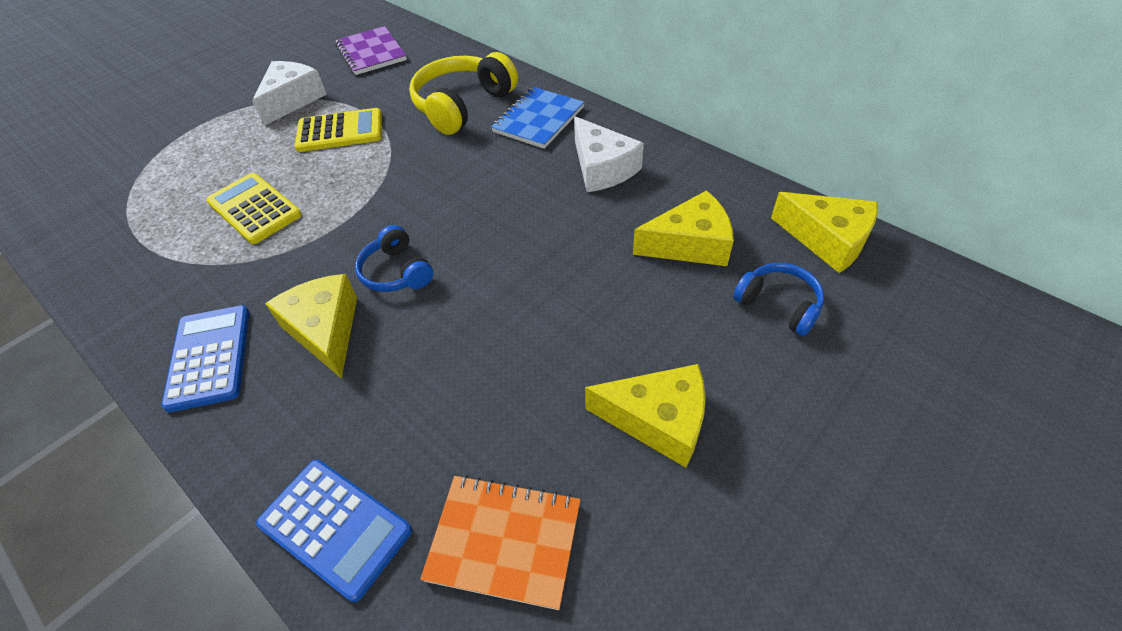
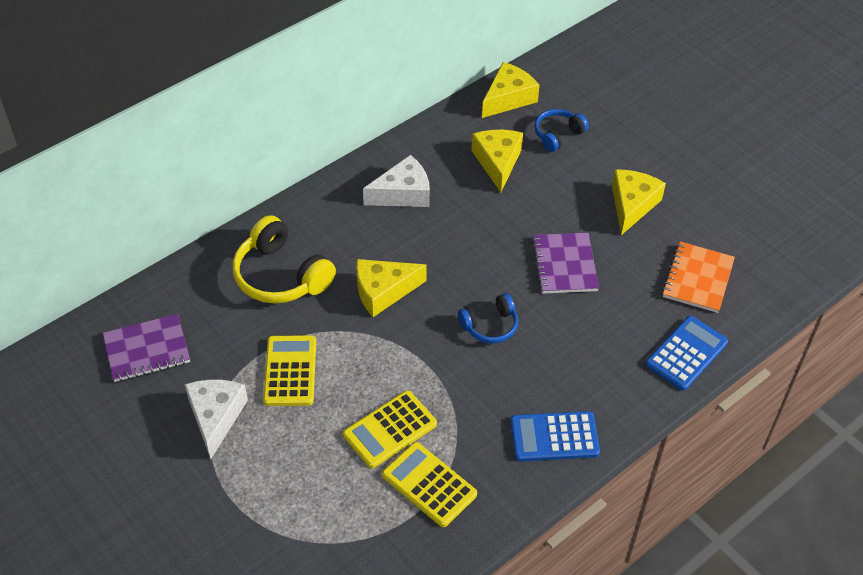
camera: 85 degrees left, 0 degrees up
white cheese [252,61,327,126] -> white cheese turned 60 degrees clockwise [184,380,248,459]
yellow cheese [265,274,357,379] -> yellow cheese moved to [356,259,427,317]
blue notebook [491,87,584,149] -> none
none -> yellow calculator [382,442,477,527]
none -> purple notebook [532,233,599,294]

